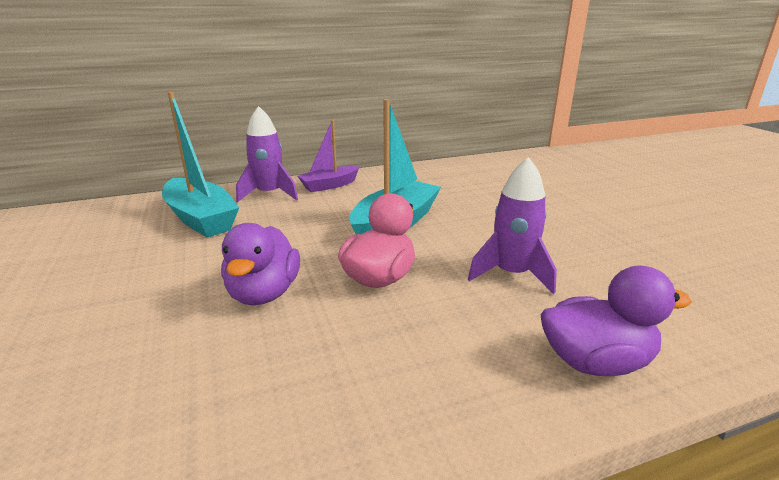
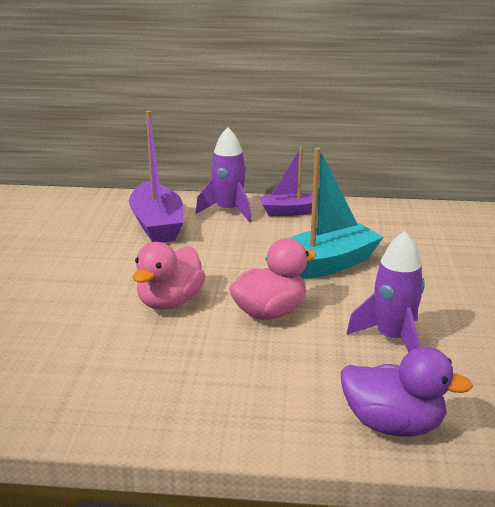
camera: 25 degrees right, 0 degrees up
turquoise boat [162,92,239,237] -> purple boat [129,111,183,242]
purple duck [221,223,300,305] -> pink duck [133,242,206,310]

